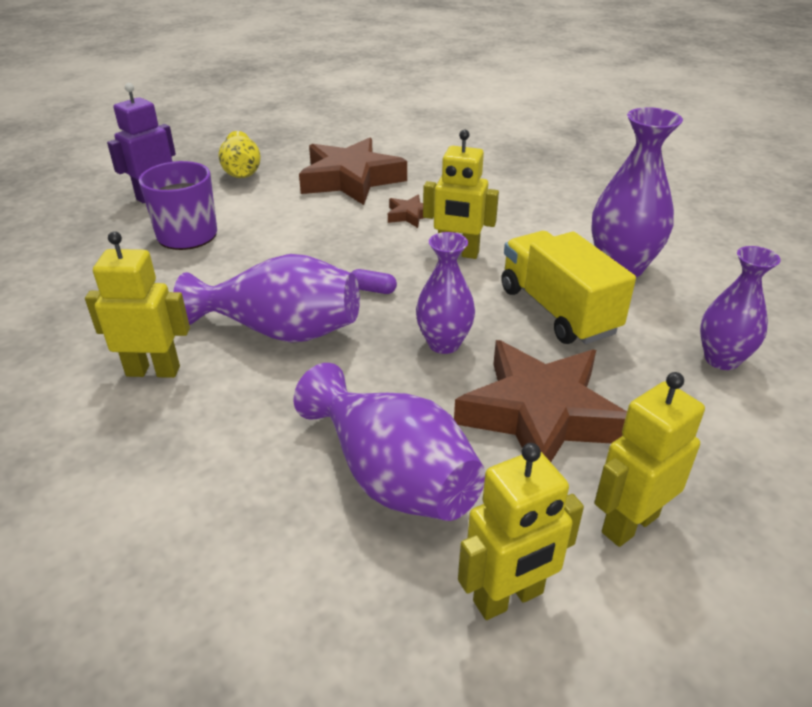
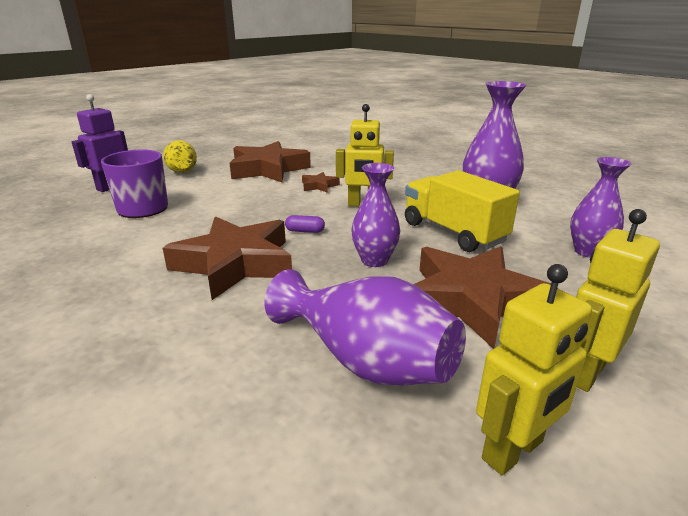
camera: 10 degrees left, 10 degrees down
yellow robot [85,231,190,378] -> none
purple vase [173,254,360,342] -> brown star [163,216,292,300]

